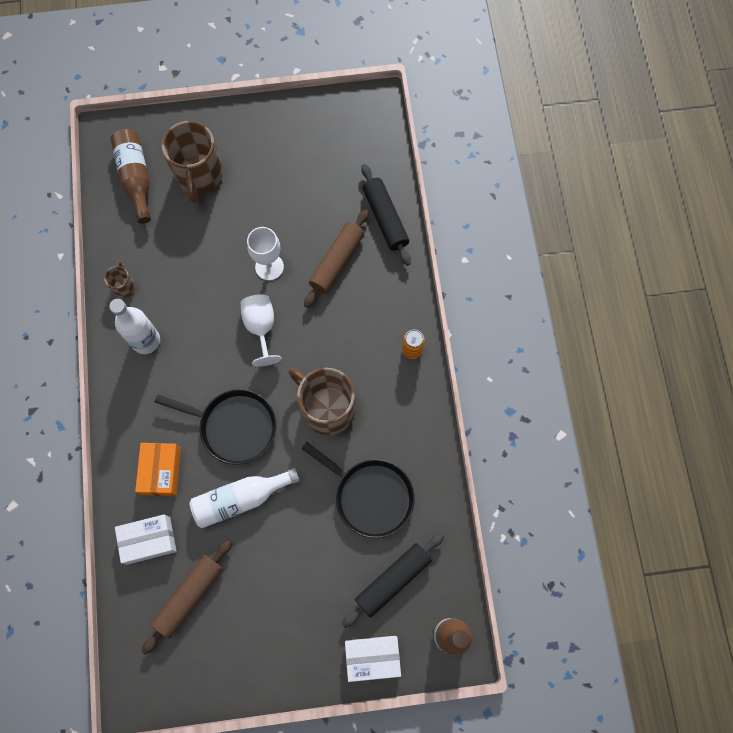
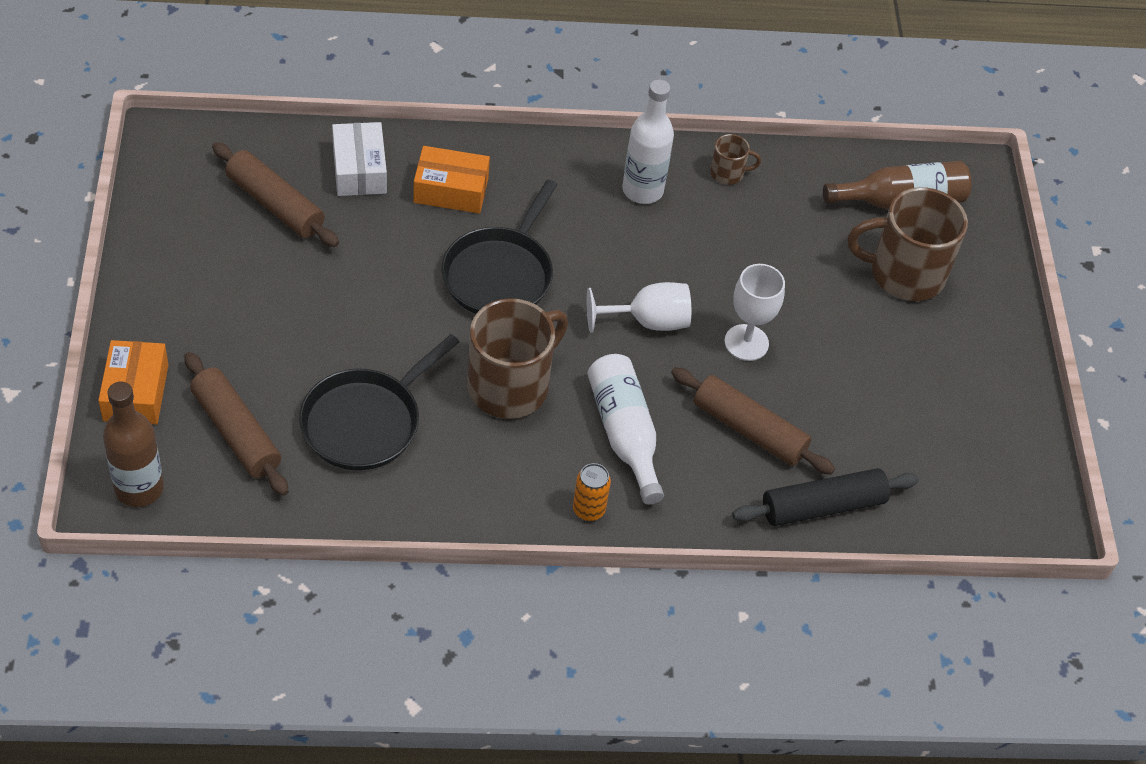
camera: 90 degrees right, 20 degrees down
white bottle [189,468,300,528] -> white bottle moved to [587,354,664,505]
black rolling pin [342,533,444,628] -> brown rolling pin [184,352,289,496]
white box [345,636,401,682] -> orange box [98,340,168,424]

